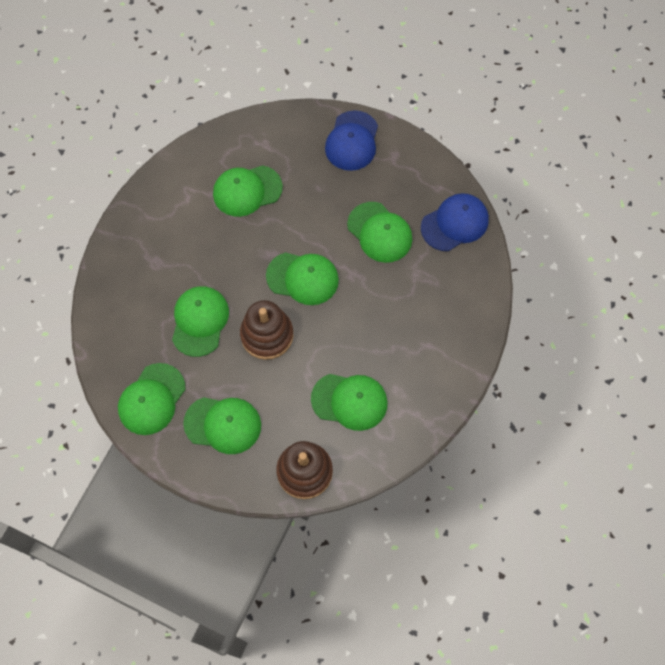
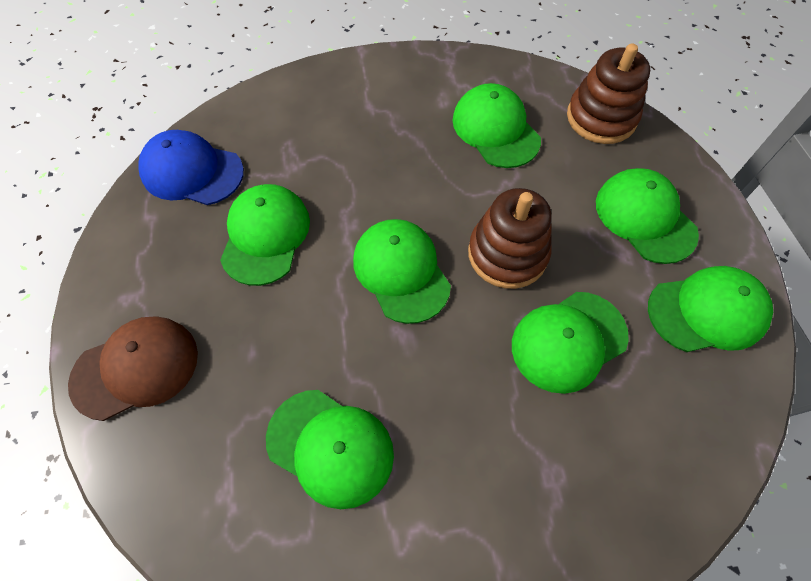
camera: 130 degrees left, 5 degrees down
blue cap [325,110,378,171] -> brown cap [68,317,198,421]

